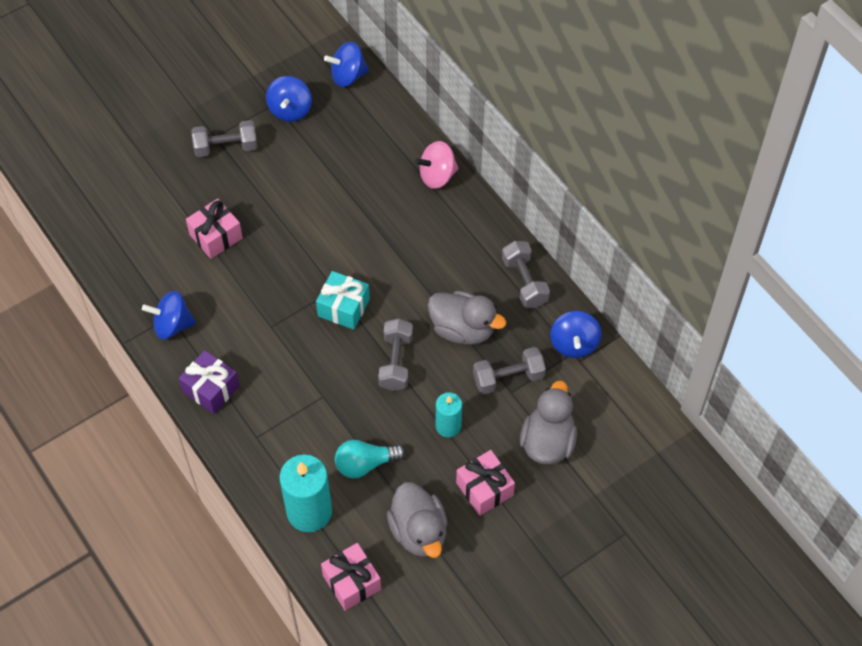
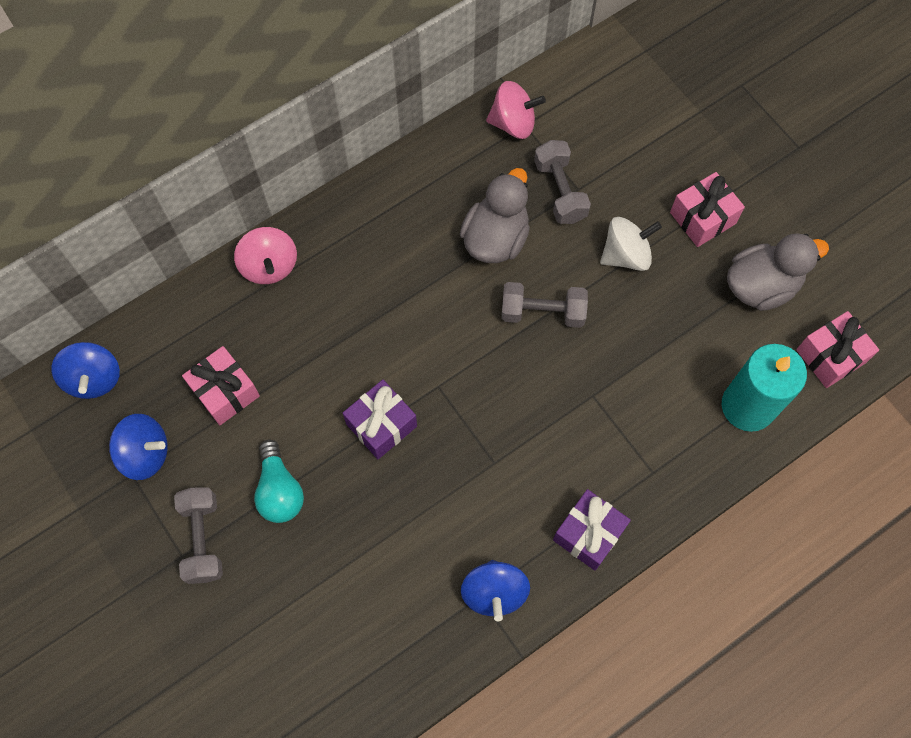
camera: 90 degrees left, 10 degrees up
pink gift [186,199,243,259] -> pink gift moved to [182,346,260,425]
turquoise gift [316,271,370,330] -> none
turquoise light bulb [335,440,405,479] -> turquoise light bulb moved to [254,440,304,523]
turquoise candle [436,392,462,438] -> white spinning top [600,217,662,271]
grey dumbbell [502,241,550,308] -> none
grey duck [520,381,577,465] -> none
blue spinning top [550,311,602,358] -> pink spinning top [486,81,546,139]
none -> purple gift [343,380,417,459]

